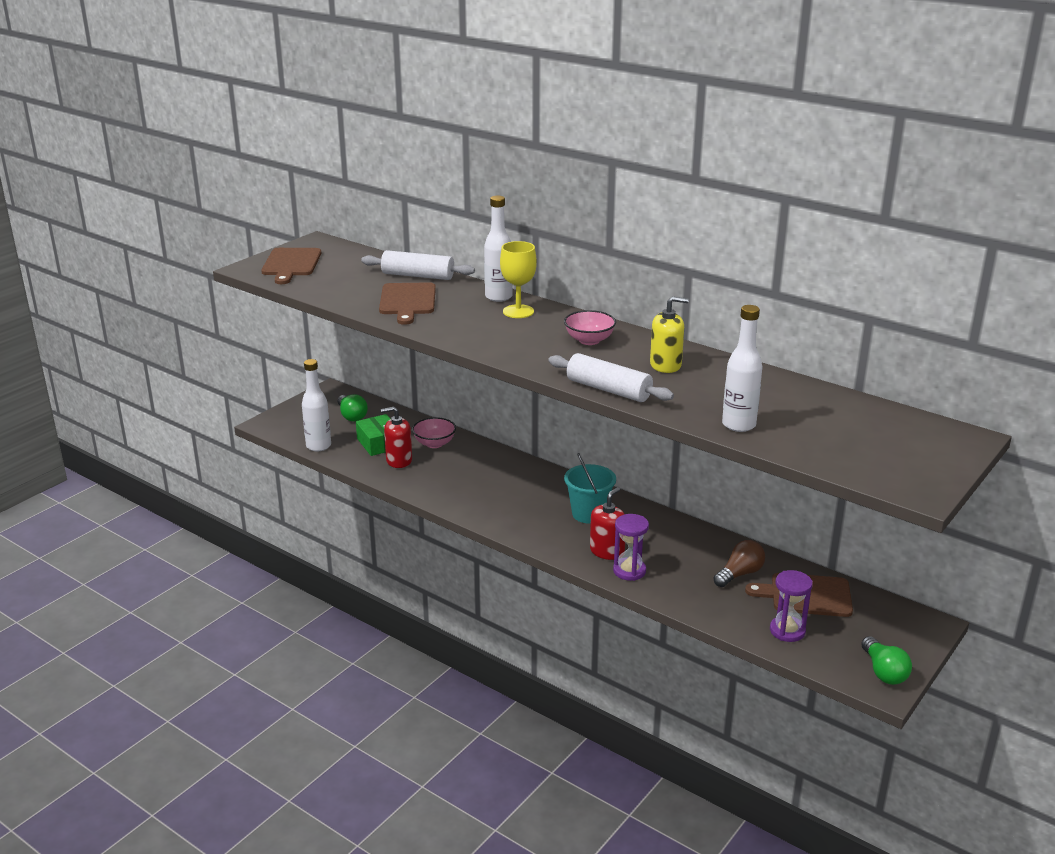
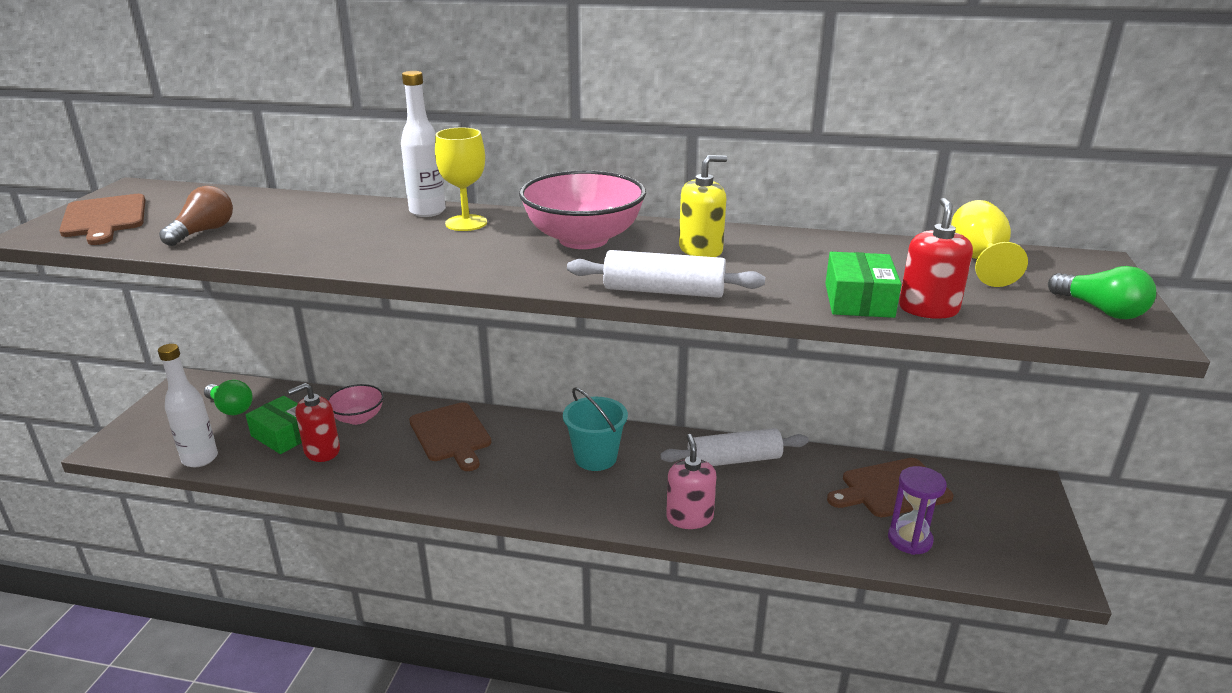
camera: 25 degrees left, 0 degrees up
white rolling pin [361,250,475,280] -> white rolling pin moved to [660,428,809,466]
brown cutting board [379,282,436,325] -> brown cutting board moved to [409,402,491,471]
pink bowl [564,310,616,345] -> pink bowl [519,170,646,249], size x1.81
red soap dispenser [590,487,625,560] -> red soap dispenser moved to [899,198,973,319]
purple hourglass [613,514,649,581] -> pink soap dispenser [666,434,717,529]
brown light bulb [713,540,765,587] -> brown light bulb moved to [159,186,233,246]
white bottle [722,305,762,432] -> green box [825,252,901,318]
green light bulb [861,636,912,685] -> green light bulb moved to [1048,266,1156,319]
none -> yellow goblet [951,200,1028,287]

